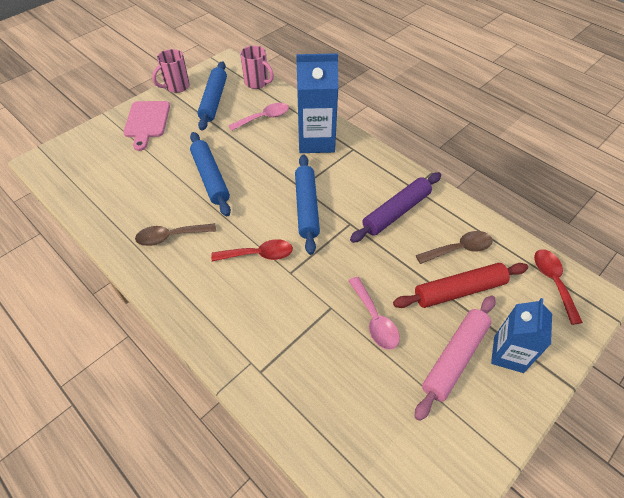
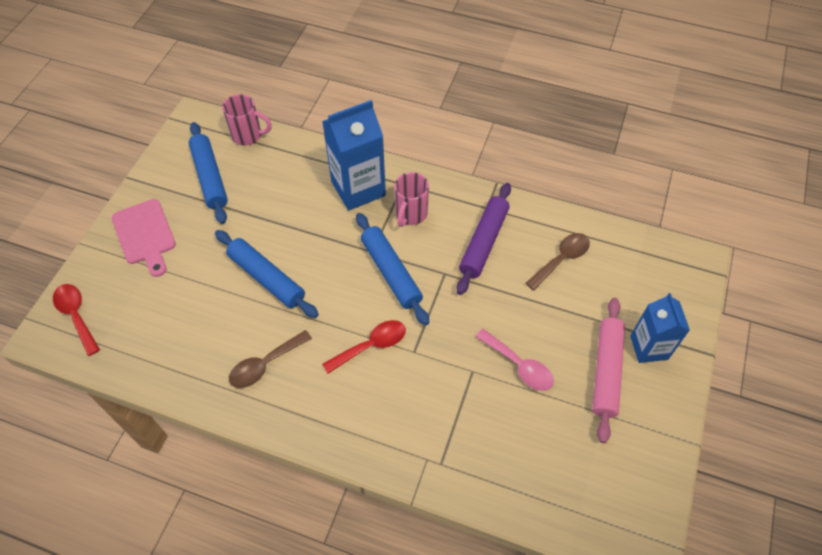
camera: 25 degrees left, 5 degrees up
pink mug [152,49,190,93] -> pink mug moved to [394,172,429,227]
pink spoon [228,103,289,131] -> none
red rolling pin [393,263,528,308] -> none
red spoon [534,249,583,325] -> red spoon moved to [53,284,100,356]

